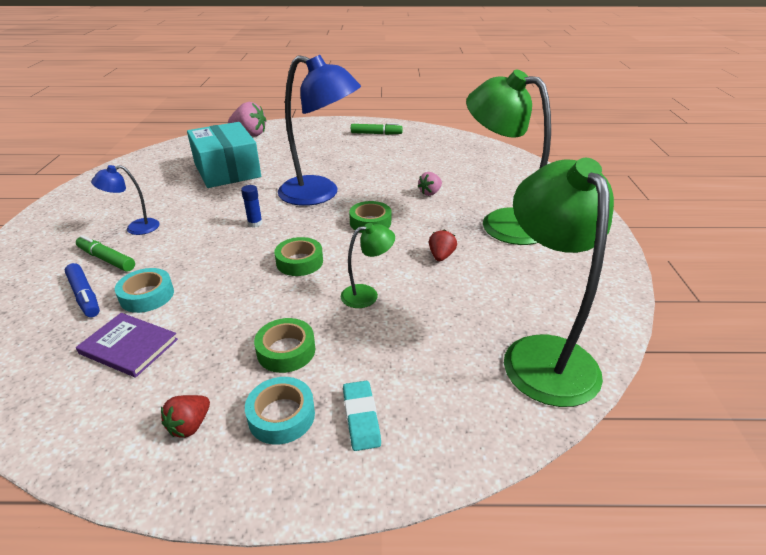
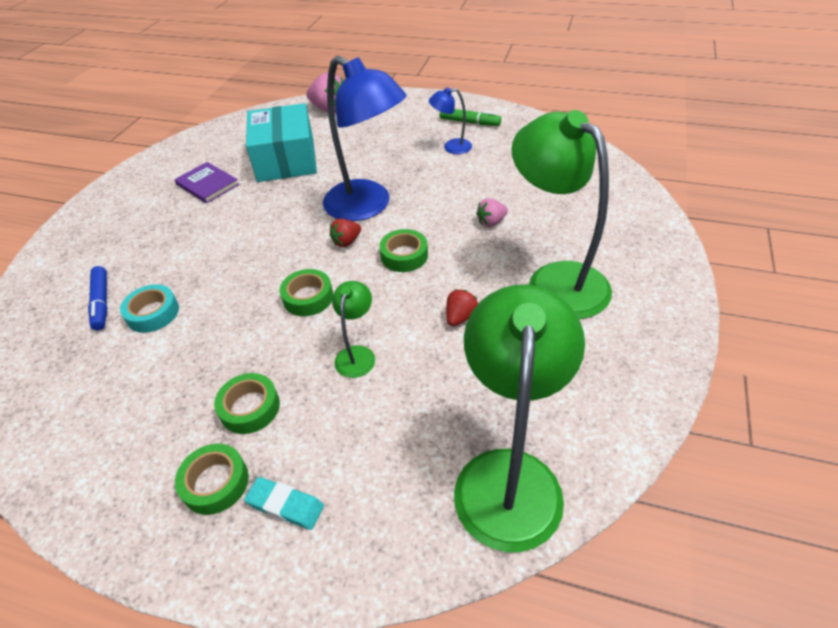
camera: 20 degrees right, 10 degrees up
green marker [76,235,135,271] -> none
purple book [76,313,178,378] -> purple book moved to [174,162,239,204]
blue lamp [91,165,160,235] -> blue lamp moved to [429,87,472,154]
red strawberry [161,395,210,438] -> red strawberry moved to [330,219,361,247]
blue glue stick [241,185,263,228] -> none
turquoise tape [245,377,315,445] -> green tape [175,444,249,515]
green lamp [341,223,395,308] -> green lamp turned 75 degrees counterclockwise [332,281,375,378]
turquoise eraser [343,381,381,451] -> turquoise eraser turned 75 degrees counterclockwise [244,477,324,530]

